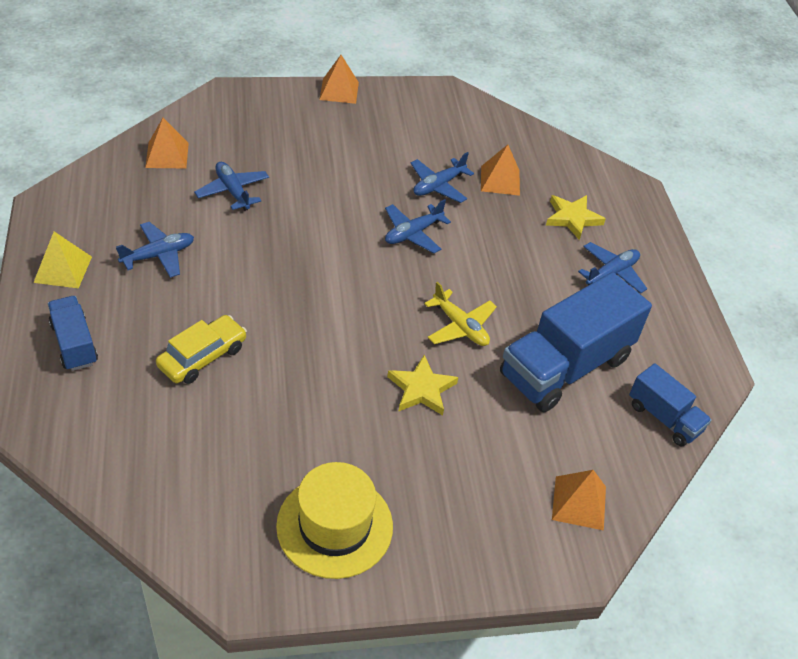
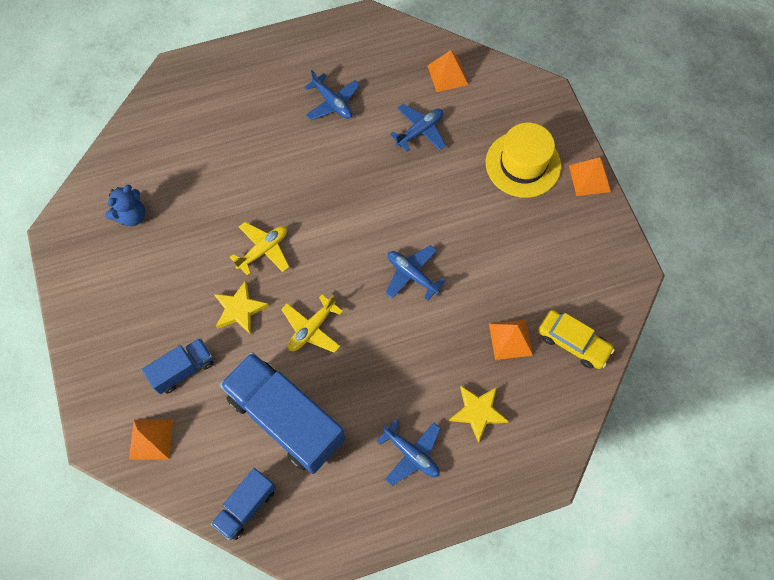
camera: 85 degrees right, 20 degrees up
yellow pyramid [33,231,92,289] -> none
blue truck [48,296,98,371] -> blue truck moved to [142,338,214,394]
yellow car [156,315,247,384] -> yellow car moved to [538,310,614,369]
yellow hat [276,462,393,579] -> yellow hat moved to [486,123,561,198]
blue plane [411,152,474,203] -> none
none -> blue teddy bear [105,185,145,226]
none -> yellow plane [230,222,289,276]

